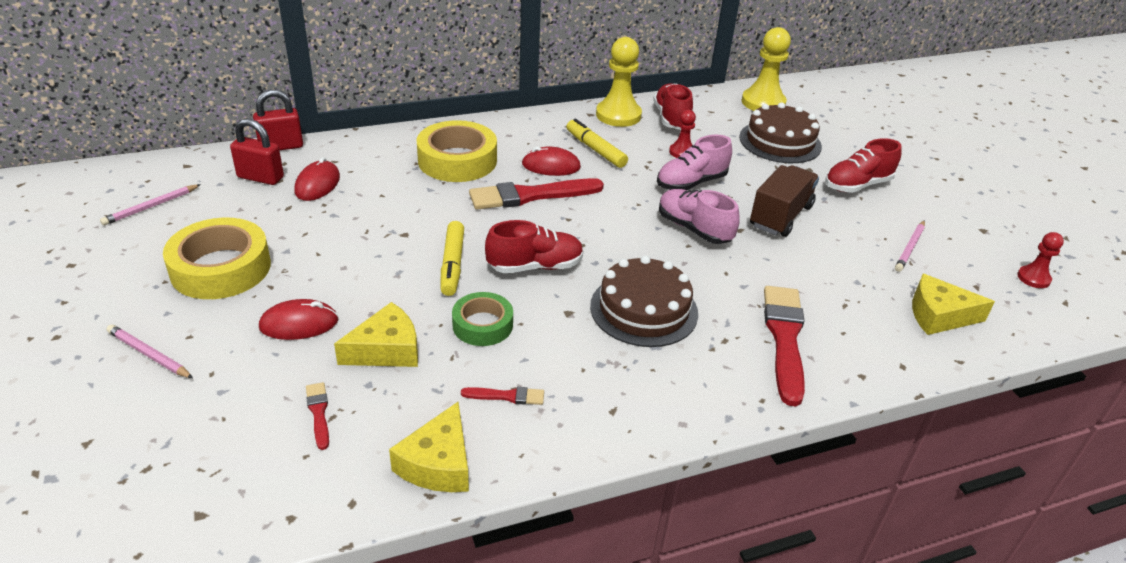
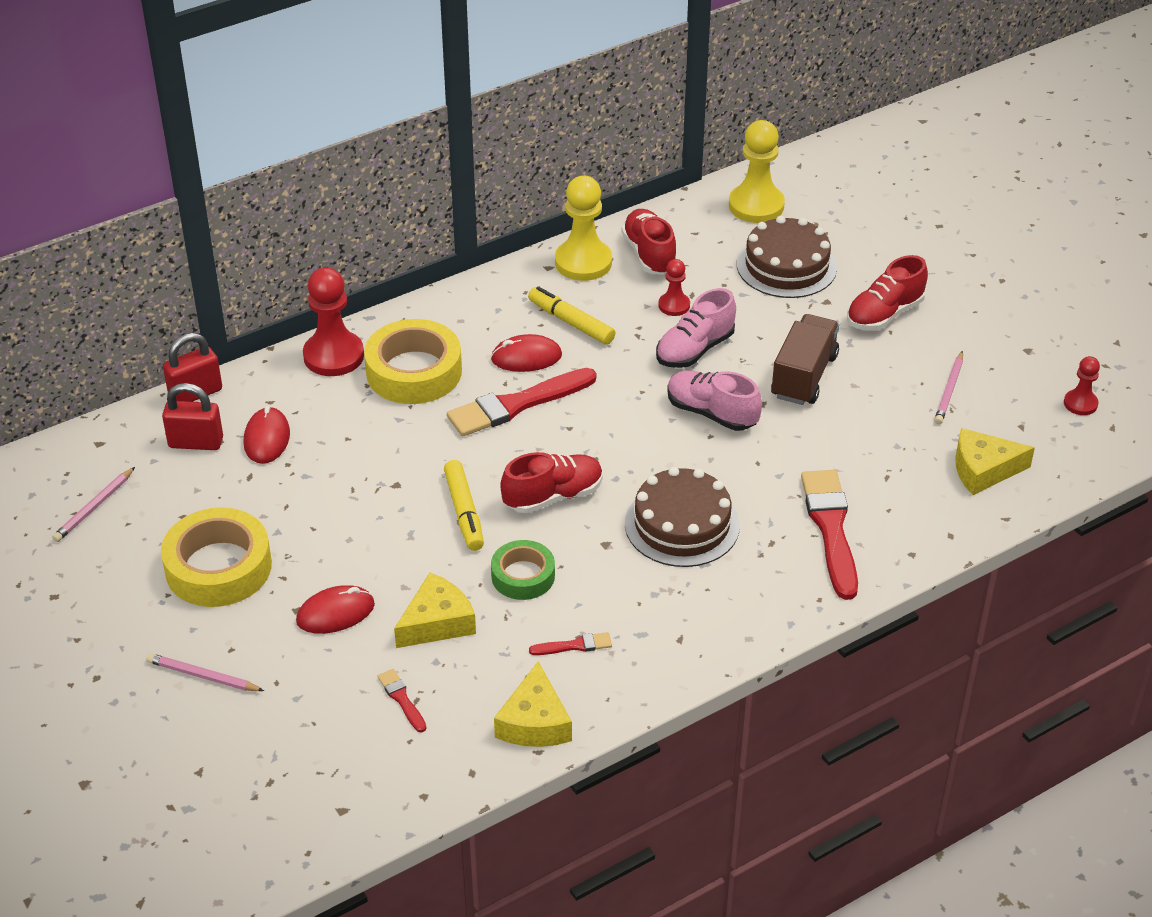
camera: 10 degrees left, 5 degrees up
none -> red pawn [303,267,364,376]

